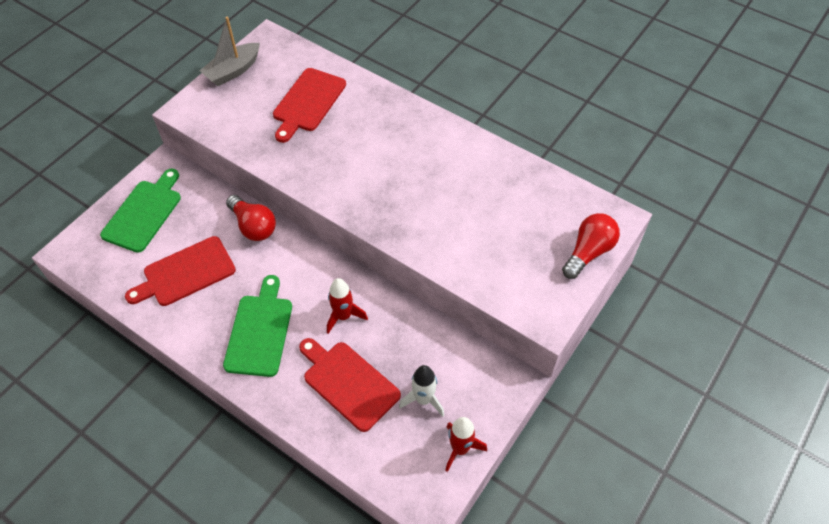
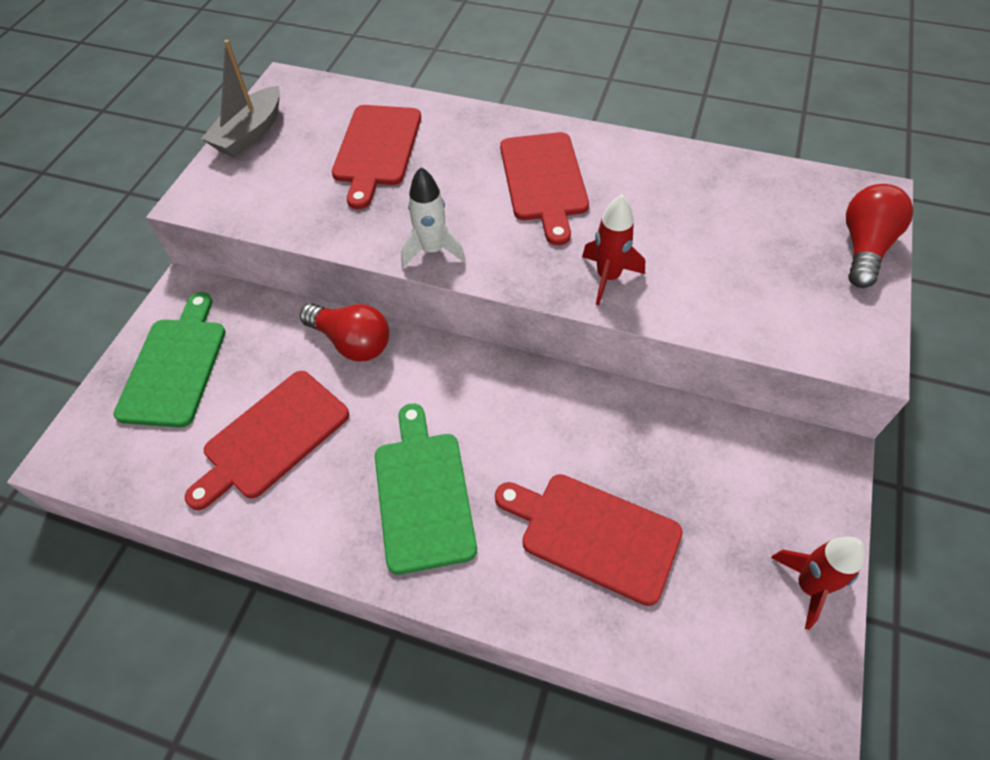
camera: 15 degrees left, 0 degrees up
red rocket [327,278,368,334] -> red rocket moved to [582,194,645,305]
white rocket [399,365,444,416] -> white rocket moved to [401,167,466,268]
none -> red cutting board [500,132,589,245]

